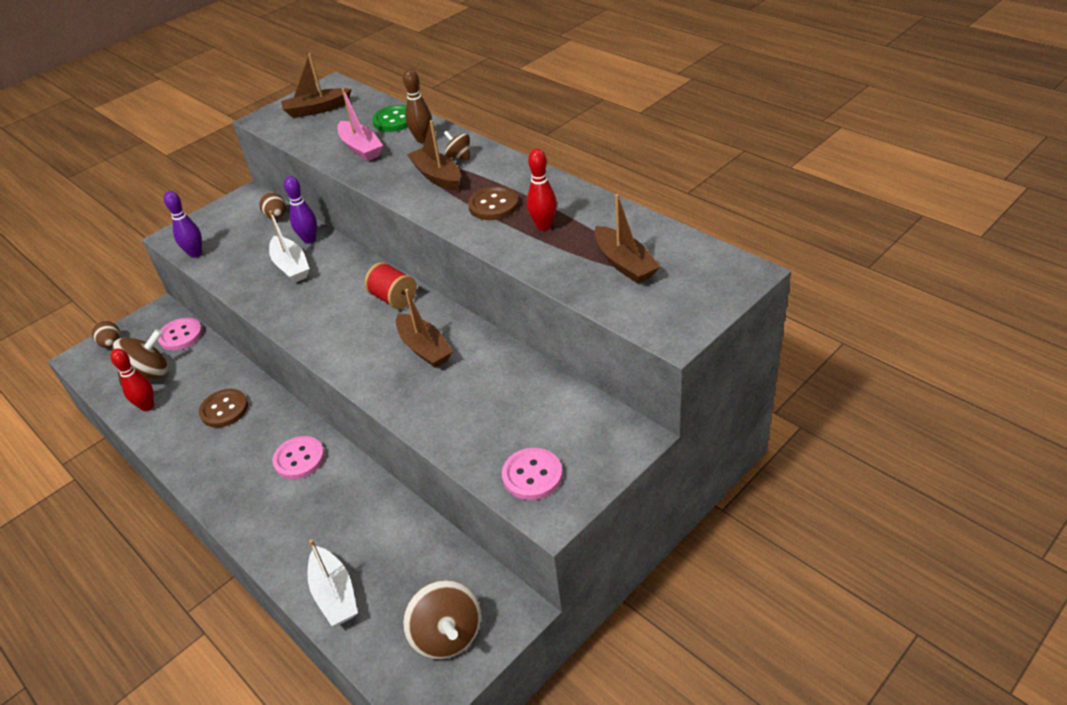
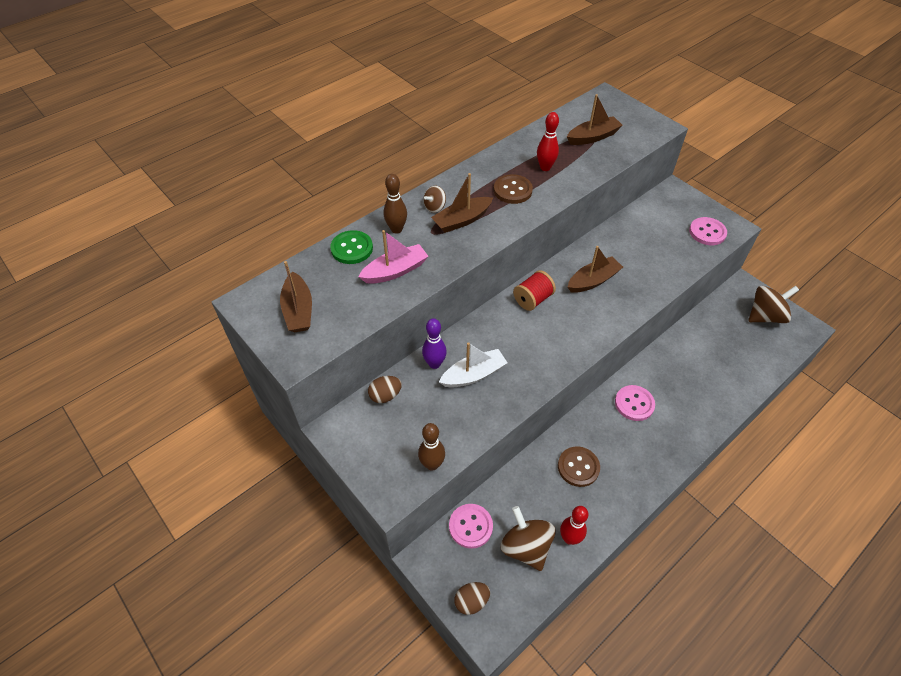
camera: 90 degrees left, 10 degrees up
purple bowling pin [164,191,202,258] -> brown bowling pin [418,423,445,471]
white boat [307,539,358,626] -> none

